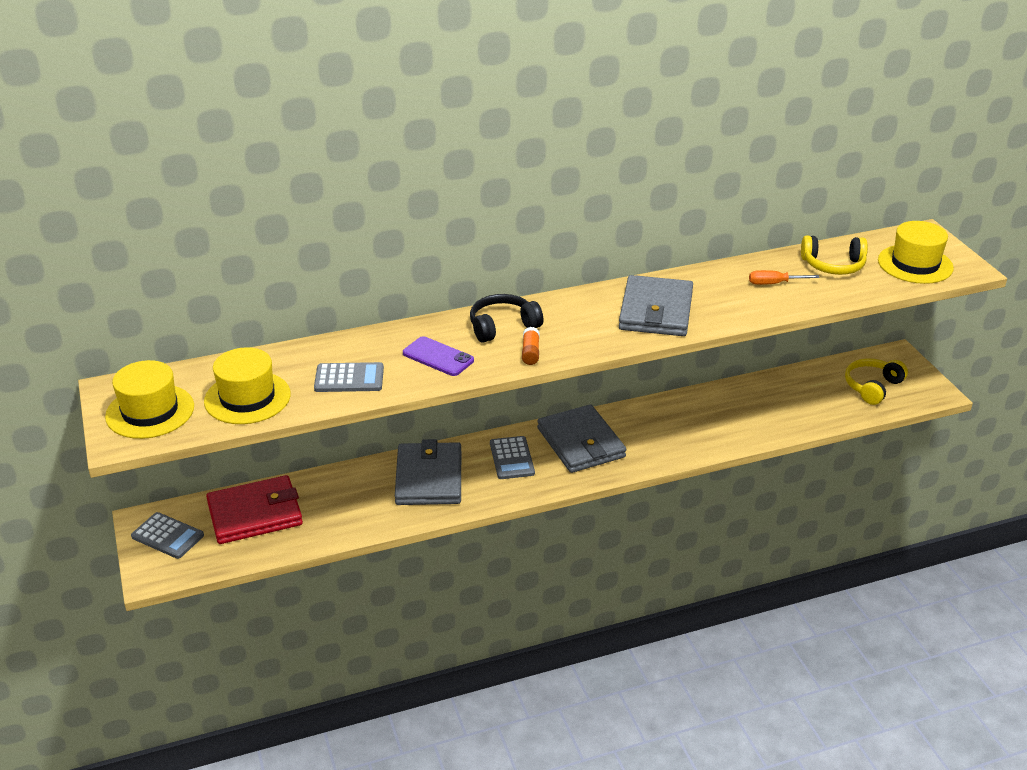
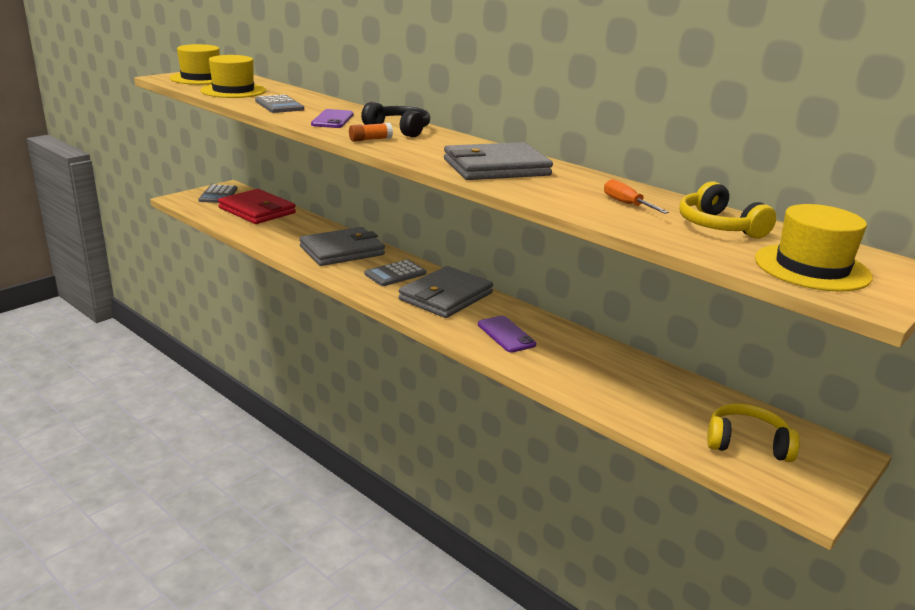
camera: 60 degrees right, 10 degrees down
none -> purple phone [478,316,536,352]

